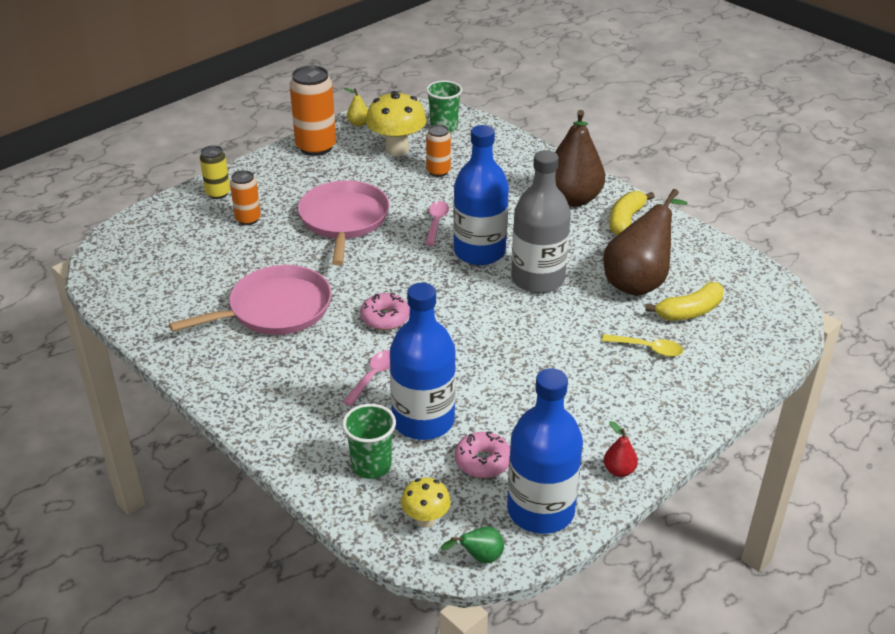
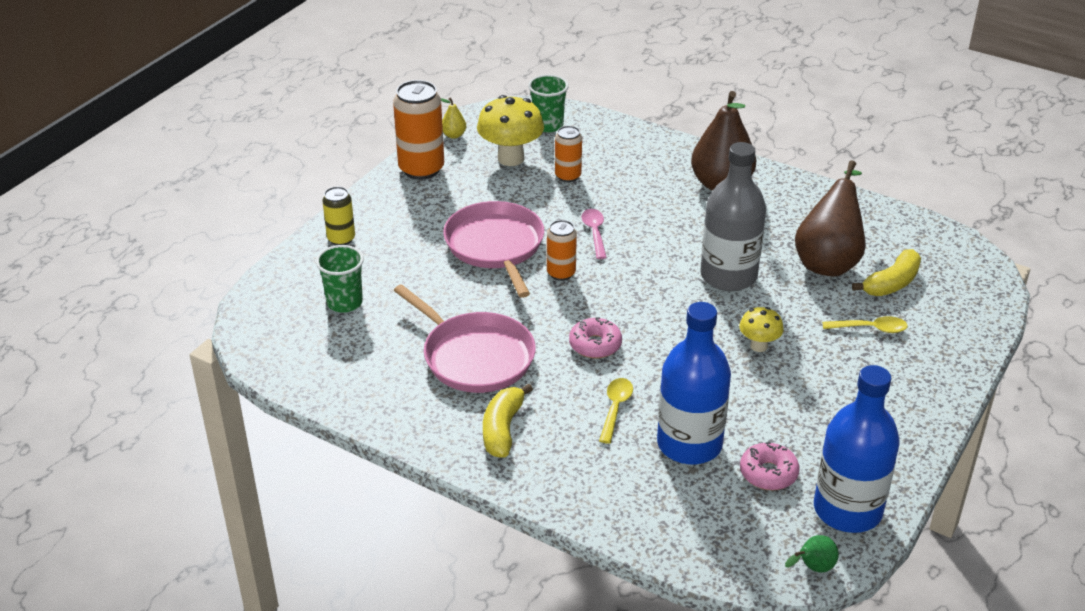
camera: 15 degrees left, 0 degrees up
pink pan [169,265,331,335] -> pink pan turned 90 degrees clockwise [393,284,536,393]
orange can [230,170,261,225] -> orange can moved to [547,220,577,281]
green cup [342,404,396,479] -> green cup moved to [316,245,364,313]
pink spoon [343,350,390,406] -> yellow spoon [599,378,633,444]
yellow mushroom [401,477,451,528] -> yellow mushroom moved to [739,307,784,352]
blue bottle [453,125,509,265] -> none
red pear [604,421,638,477] -> none
yellow banana [609,191,655,235] -> yellow banana moved to [483,383,533,458]

